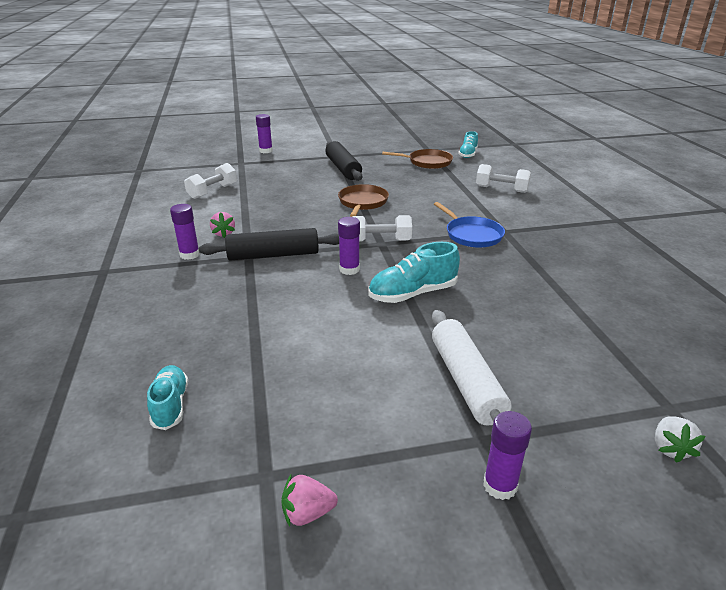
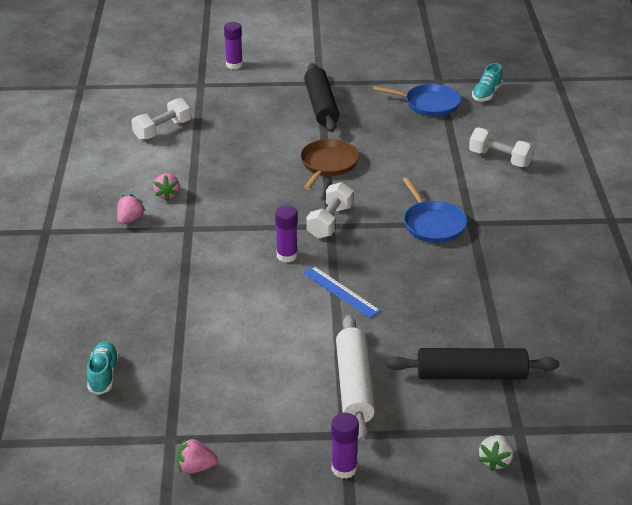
camera: 10 degrees right, 5 degrees up
purple glue stick [170,204,200,260] -> pink strawberry [117,194,146,225]
black rolling pin [199,228,339,260] -> black rolling pin moved to [387,348,559,380]
white dumbbell [352,215,412,241] -> white dumbbell turned 75 degrees counterclockwise [307,182,354,239]
turquoise shoe [368,242,460,303] -> blue ruler [303,266,381,318]
brown pan [382,149,453,169] -> blue pan [373,84,461,116]

